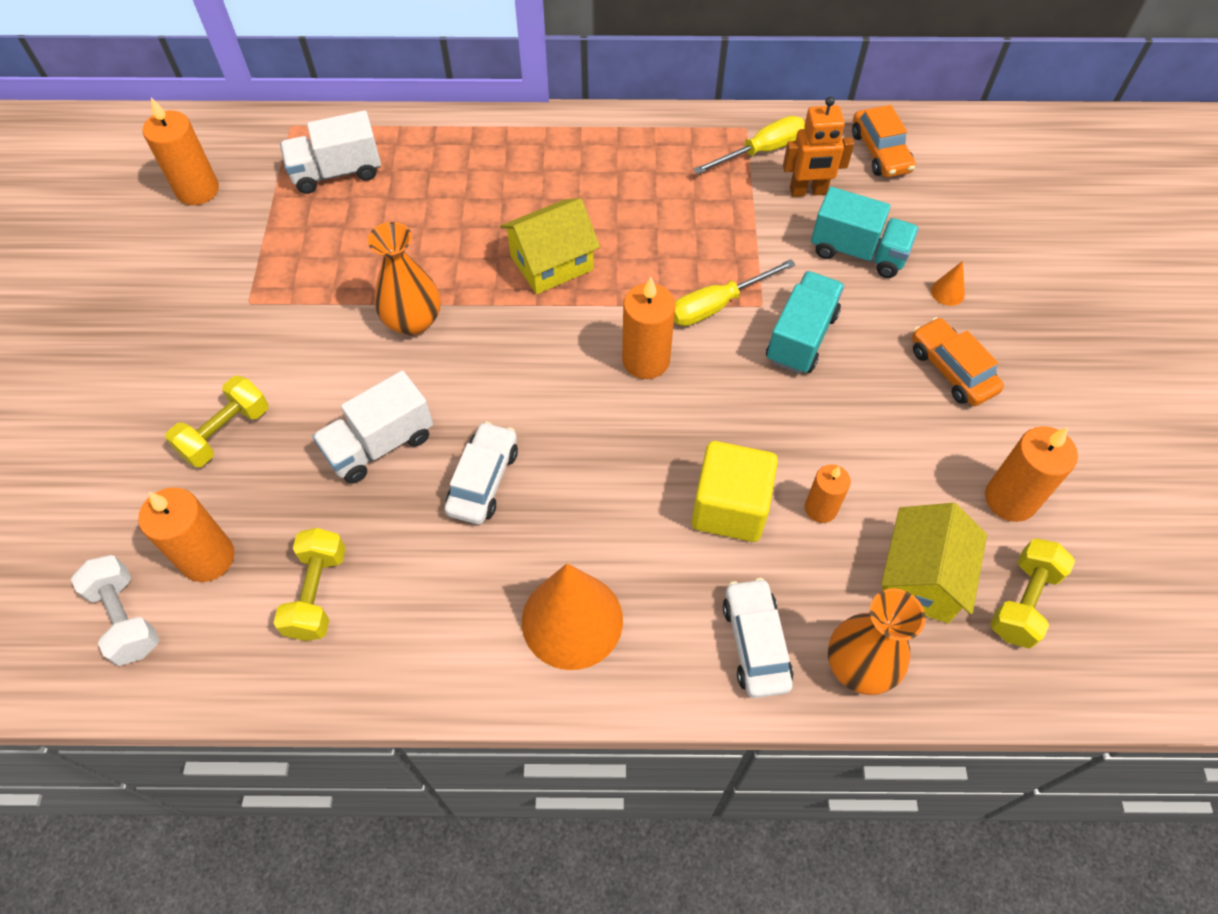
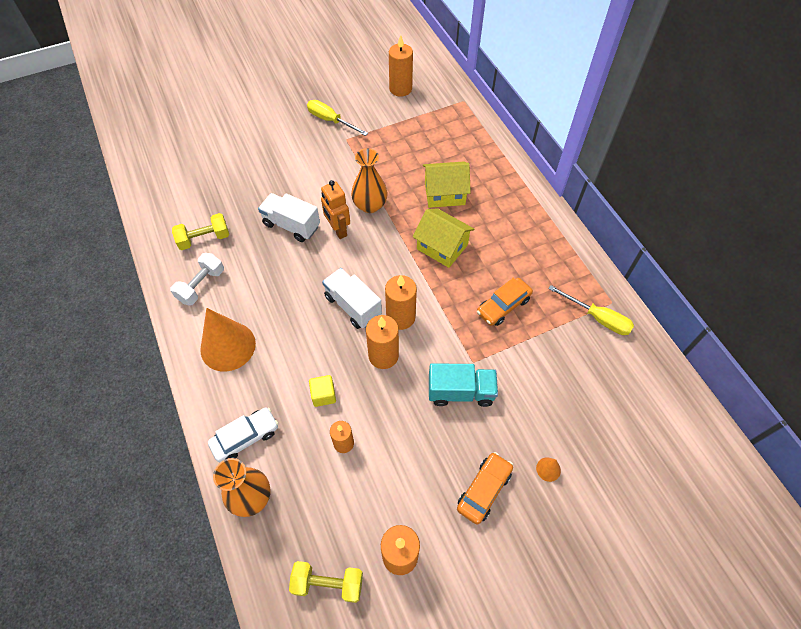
camera: 65 degrees right, 0 degrees up
white dumbbell [71,555,159,666] -> white dumbbell moved to [170,253,224,306]
orange candle [138,487,234,582] -> orange candle moved to [366,315,399,369]
yellow dumbbell [165,376,269,467] -> none
white truck [280,110,381,194] -> white truck moved to [322,268,382,329]
white car [445,421,518,524] -> none
yellow screwdriver [674,259,796,326] -> yellow screwdriver moved to [307,100,368,136]
yellow cube [691,441,778,542] -> yellow cube [309,375,336,407], size x0.55
orange robot [783,96,854,197] -> orange robot moved to [321,180,350,239]
turquoise truck [811,187,919,278] -> none
orange car [852,105,916,178] -> orange car moved to [477,278,533,326]
yellow house [881,503,987,623] -> yellow house moved to [423,161,471,208]

